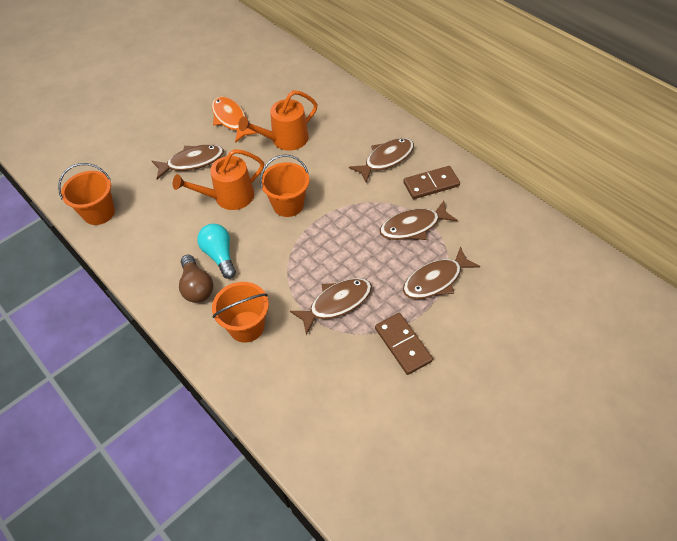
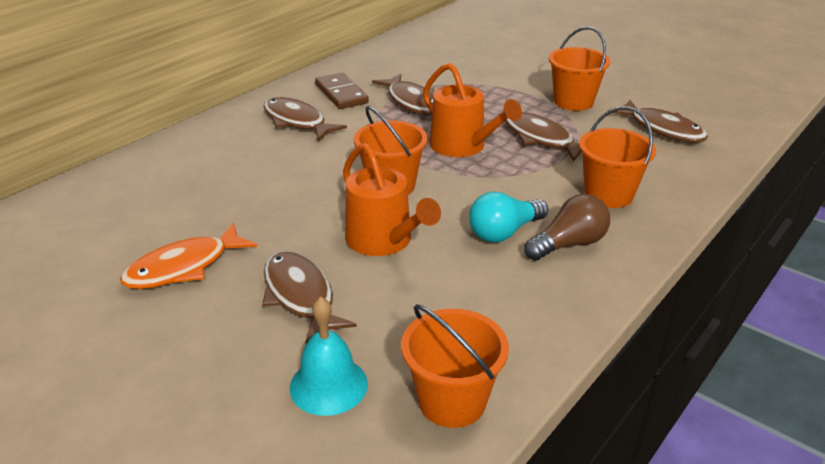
camera: 100 degrees left, 20 degrees down
orange watering can [238,90,318,151] -> orange watering can moved to [423,63,522,157]
brown domino [375,313,433,375] -> orange bucket [549,27,611,111]
brown fish [403,246,480,299] -> brown fish moved to [608,100,708,143]
none -> turquoise bell [290,297,368,416]

